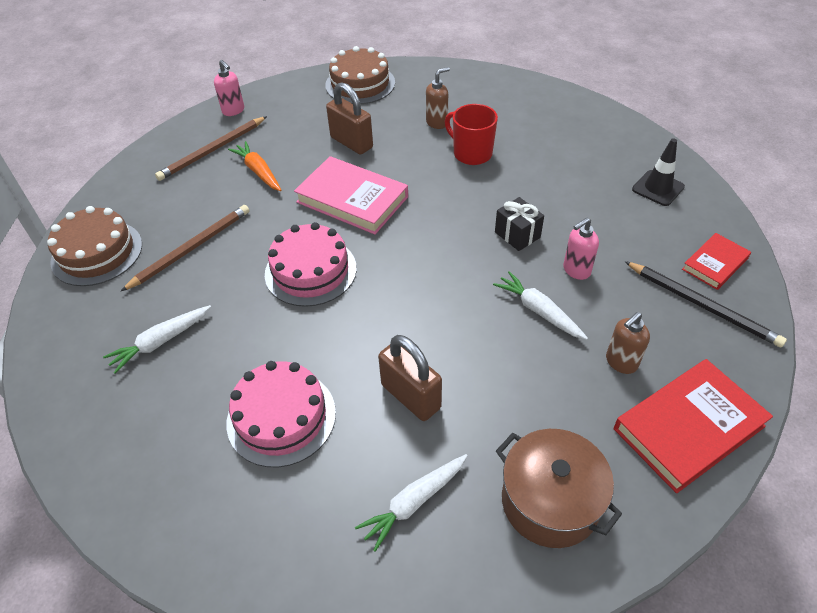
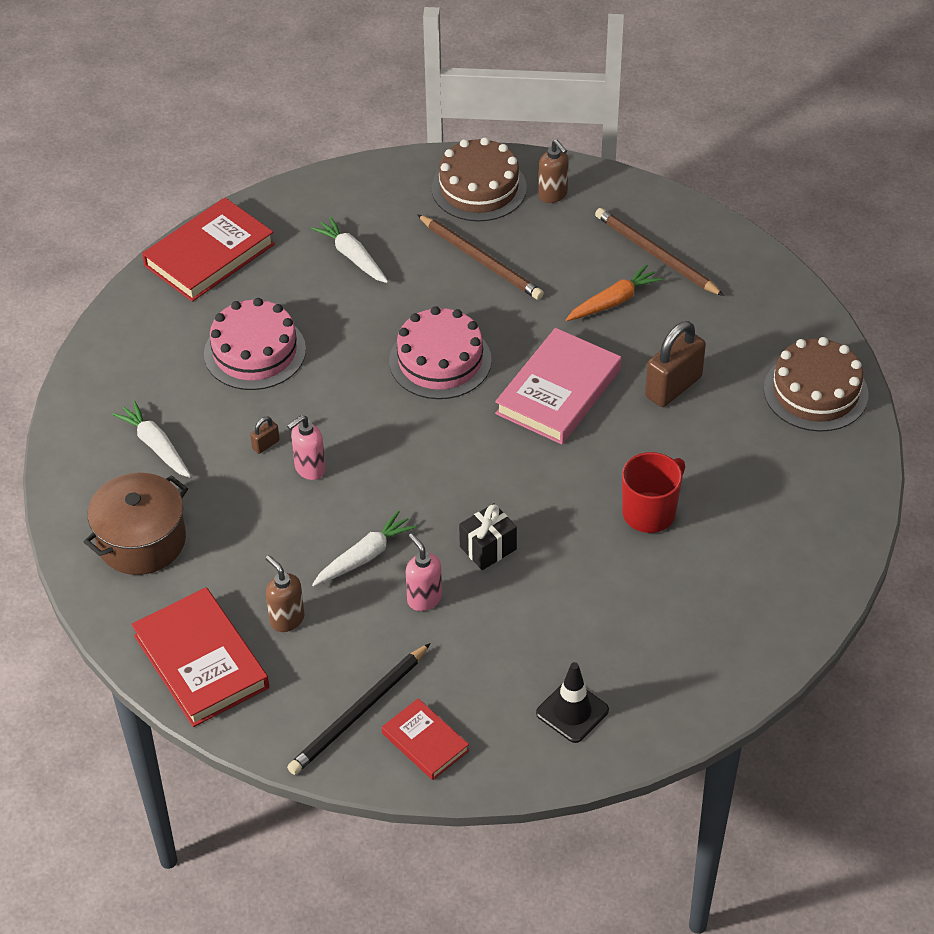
camera: 90 degrees right, 0 degrees up
pink soap dispenser [214,60,244,116] -> pink soap dispenser moved to [287,415,326,480]
brown padlock [378,335,442,421] -> brown padlock [250,417,280,454], size x0.44
brown soap dispenser [426,67,450,129] -> brown soap dispenser moved to [538,140,569,203]
none -> red book [142,198,275,302]

